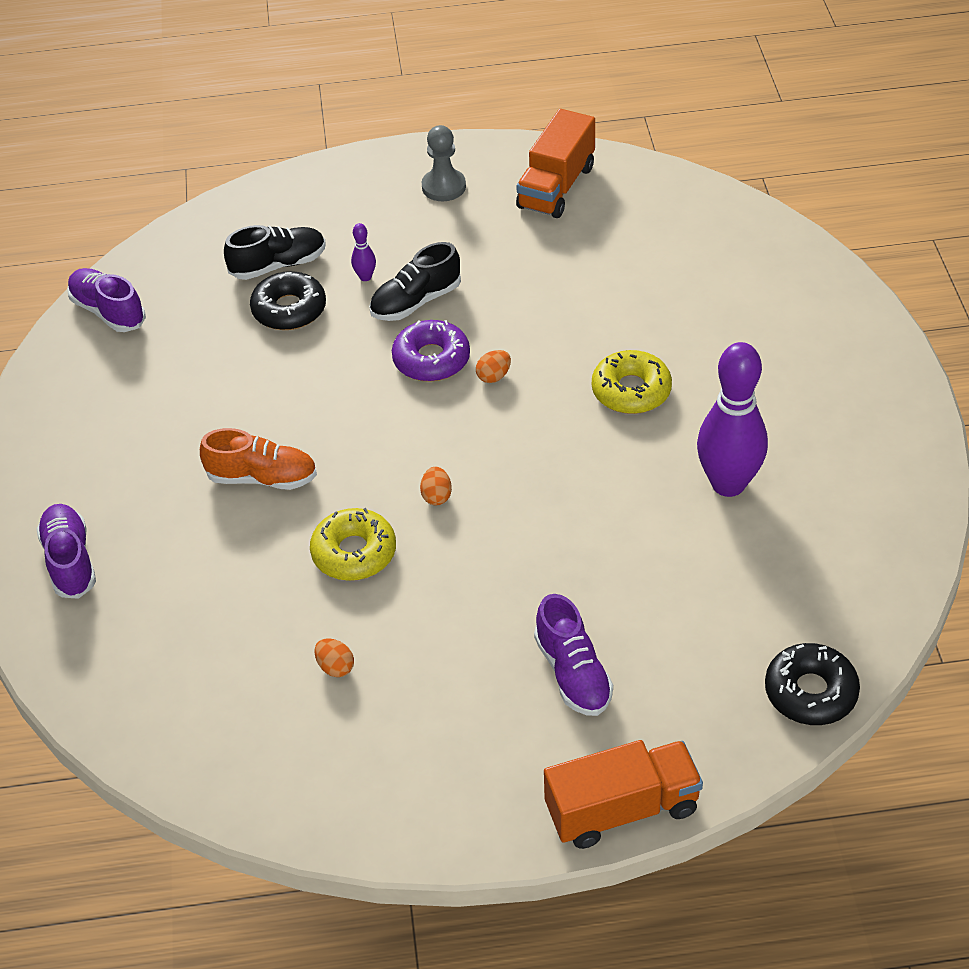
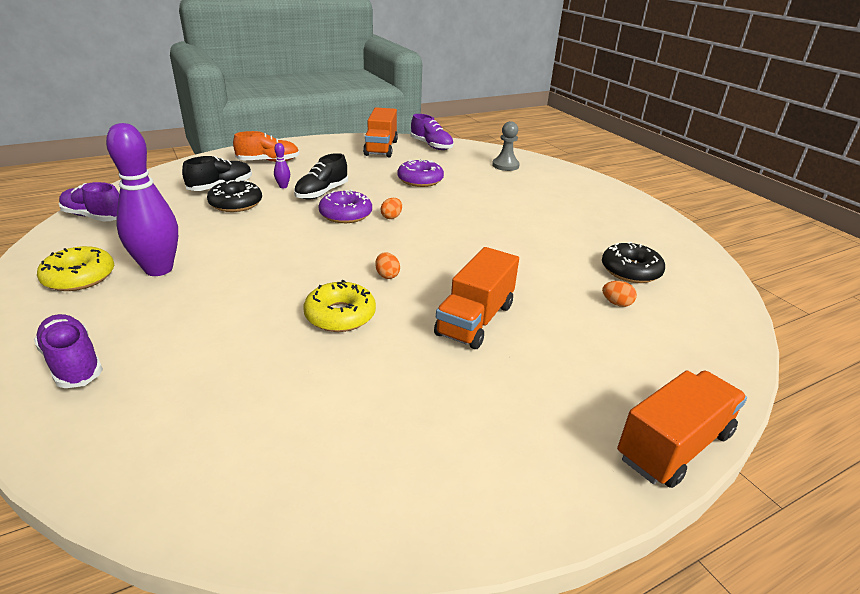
camera: 25 degrees left, 15 degrees down
orange shoe [200,428,317,490] -> orange shoe moved to [233,131,300,162]
orange egg [315,638,354,677] -> orange egg moved to [602,281,637,307]
grey pawn [422,125,466,201] -> grey pawn moved to [492,121,520,171]
purple shoe [534,594,613,716] -> purple shoe moved to [410,114,454,150]
yellow donut [592,350,672,414] -> yellow donut moved to [37,246,114,291]
purple bowling pin [697,342,768,497] -> purple bowling pin moved to [106,123,178,276]
black donut [765,643,860,725] -> black donut moved to [602,242,665,283]
none -> purple donut [397,159,444,187]
none -> orange truck [434,247,519,349]

